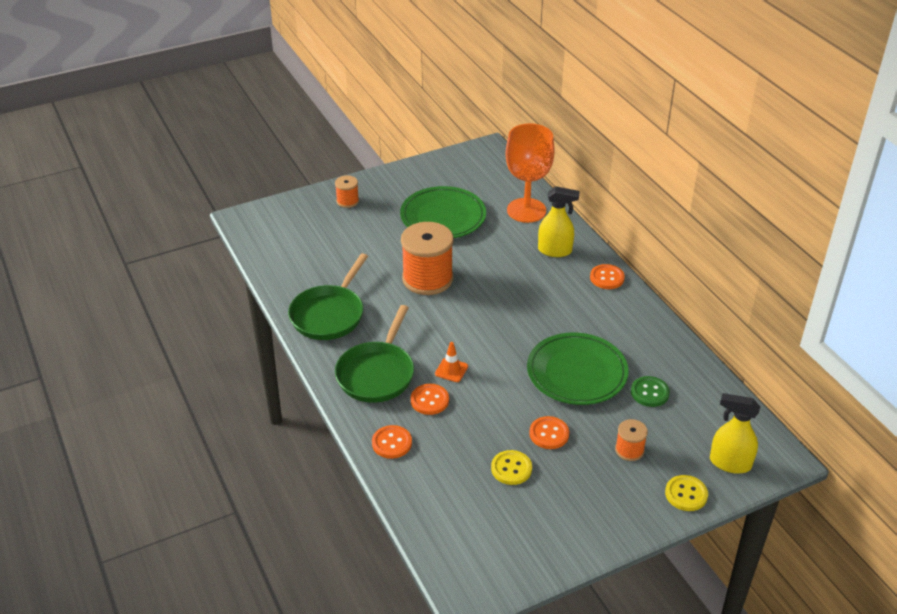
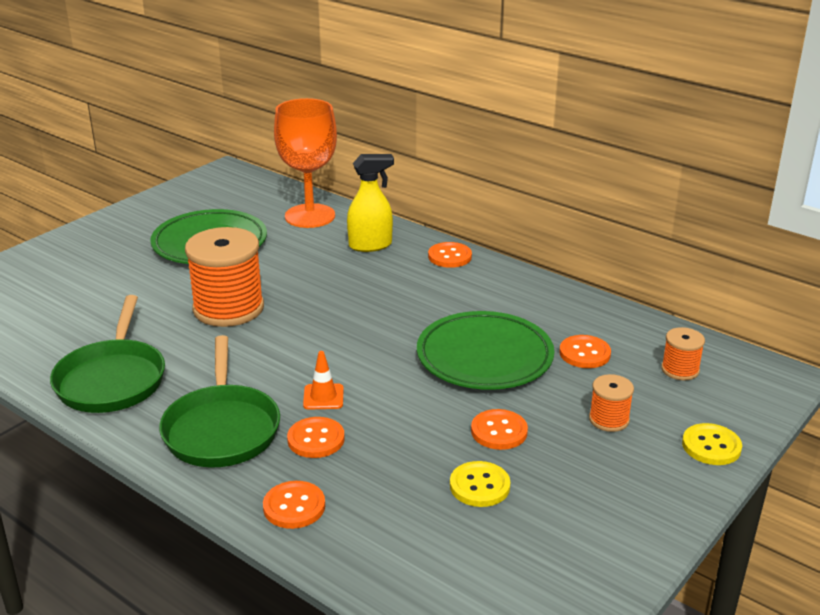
camera: 25 degrees left, 10 degrees down
orange spool [335,175,359,208] -> orange spool moved to [661,327,705,380]
green button [631,376,670,407] -> orange button [559,335,611,368]
yellow spray bottle [710,393,760,474] -> none

